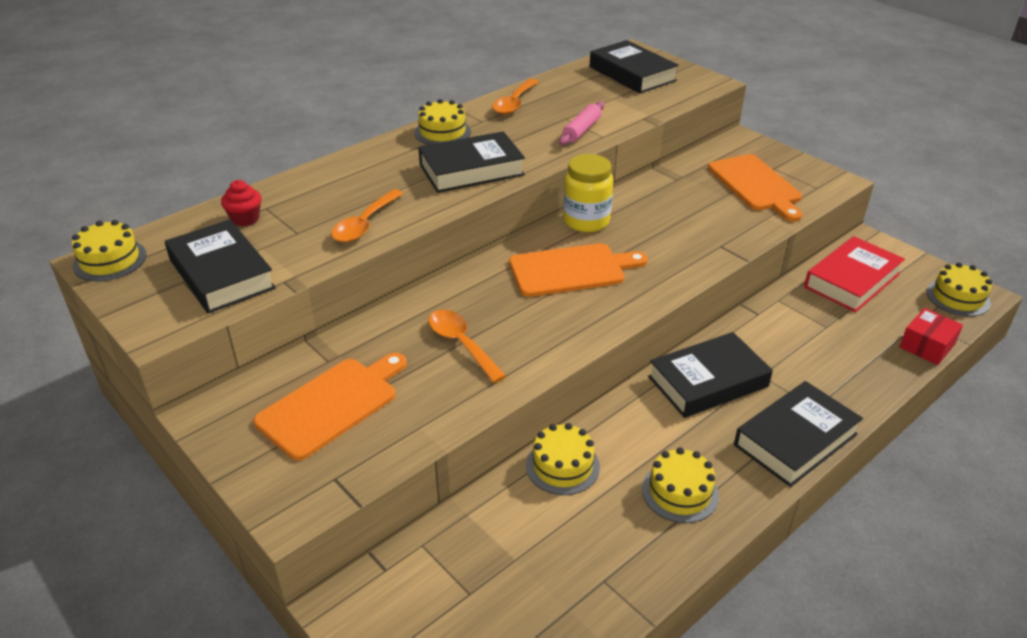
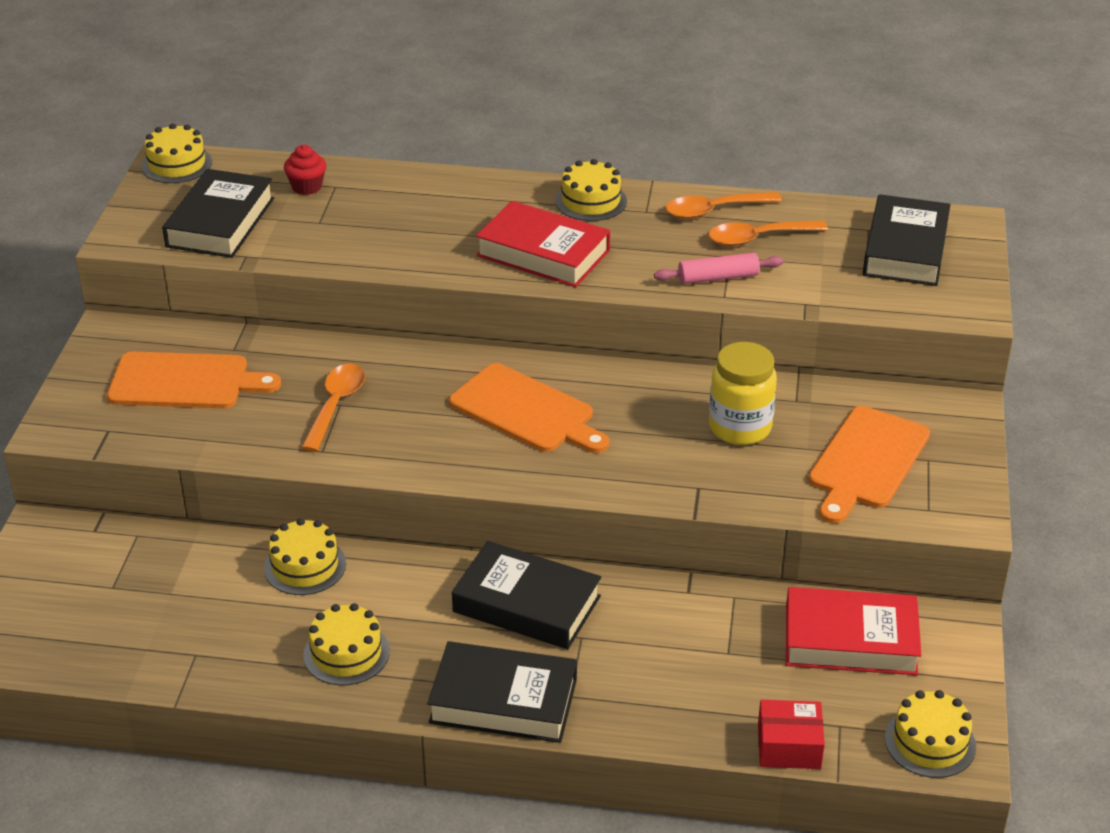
camera: 50 degrees right, 0 degrees up
orange spoon [331,189,404,243] -> orange spoon moved to [709,221,828,246]
black book [418,131,525,193] -> red book [476,201,610,287]
yellow jar [563,154,613,232] -> yellow jar moved to [709,342,777,445]

